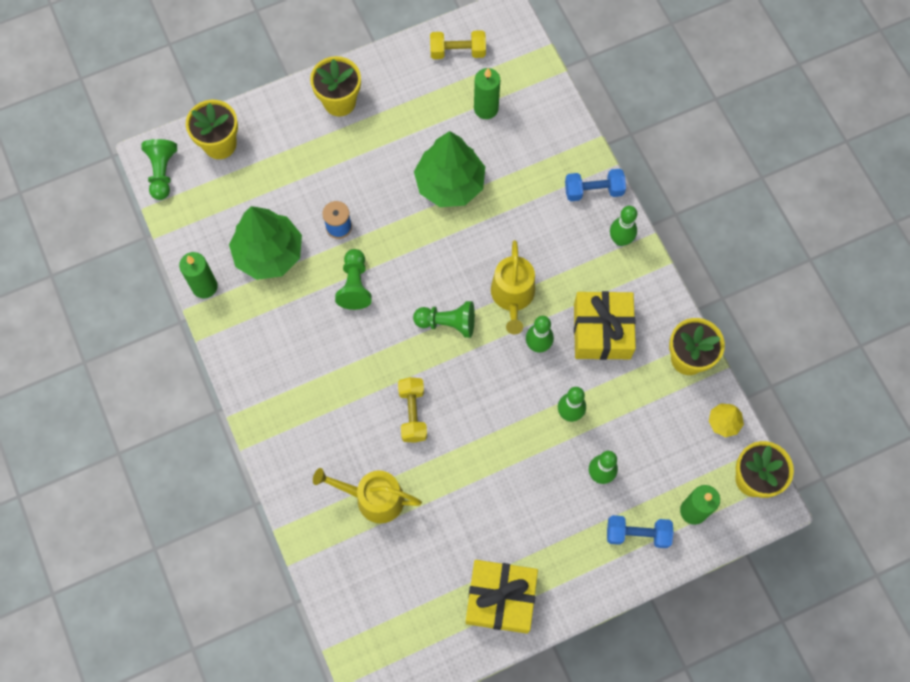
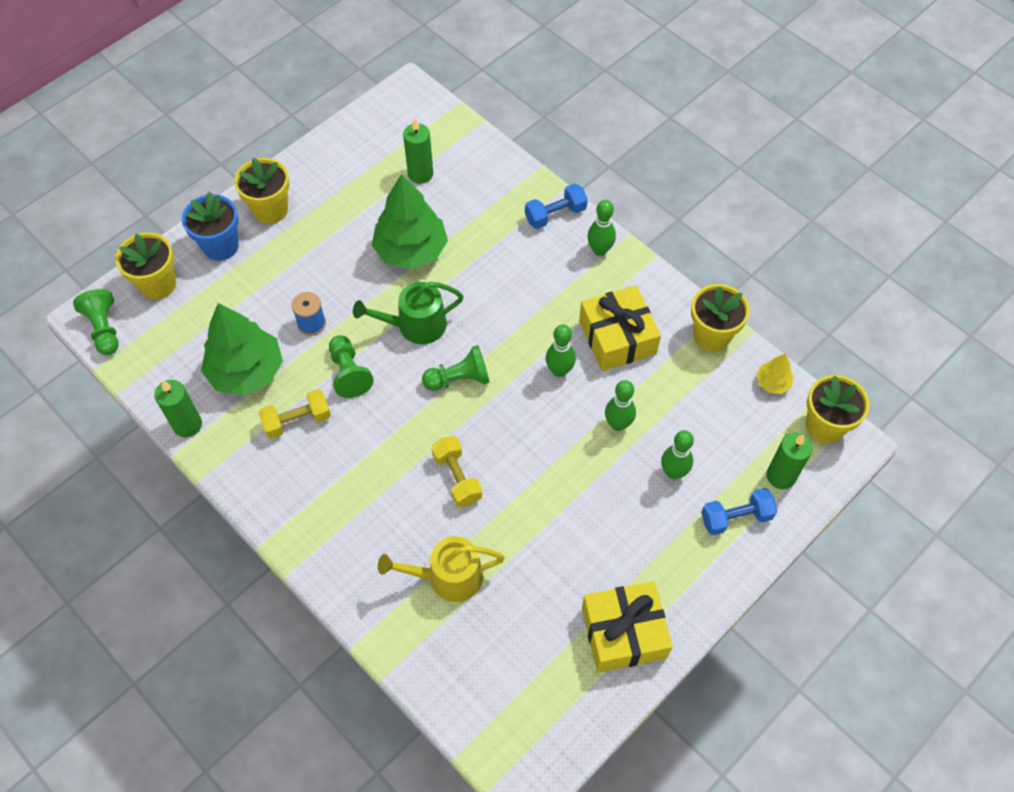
camera: 20 degrees left, 10 degrees down
yellow dumbbell [430,30,486,59] -> yellow dumbbell moved to [259,389,331,439]
yellow watering can [491,240,535,334] -> none
none -> blue flower pot [182,191,239,261]
none -> green watering can [353,282,464,344]

